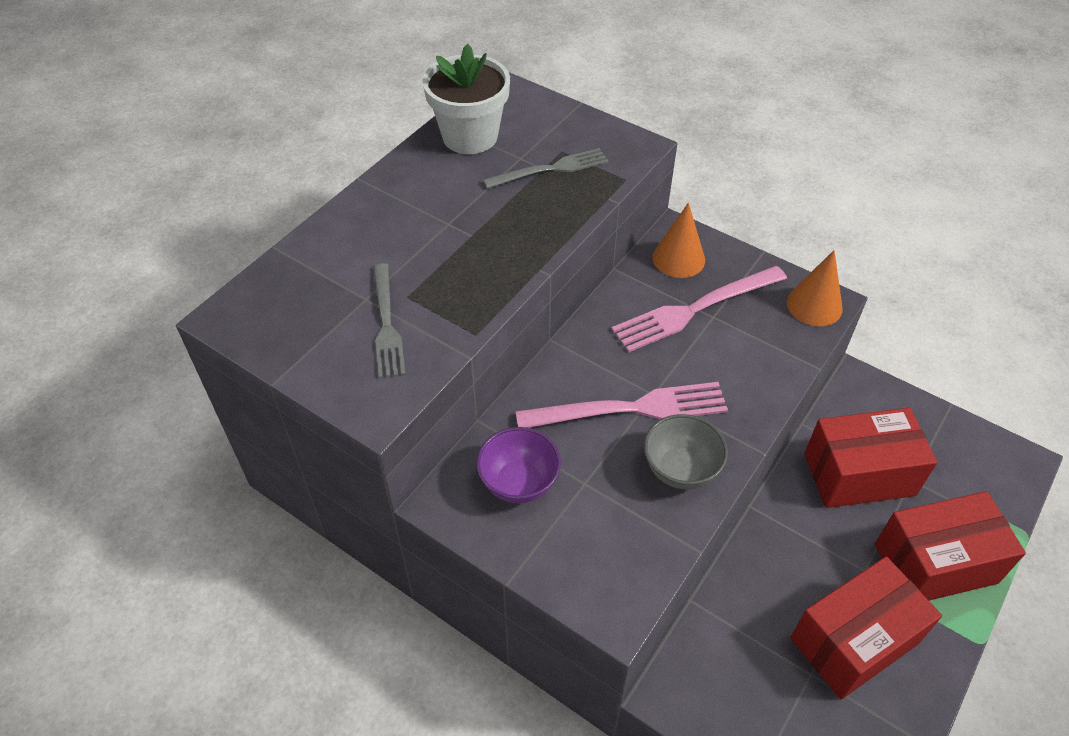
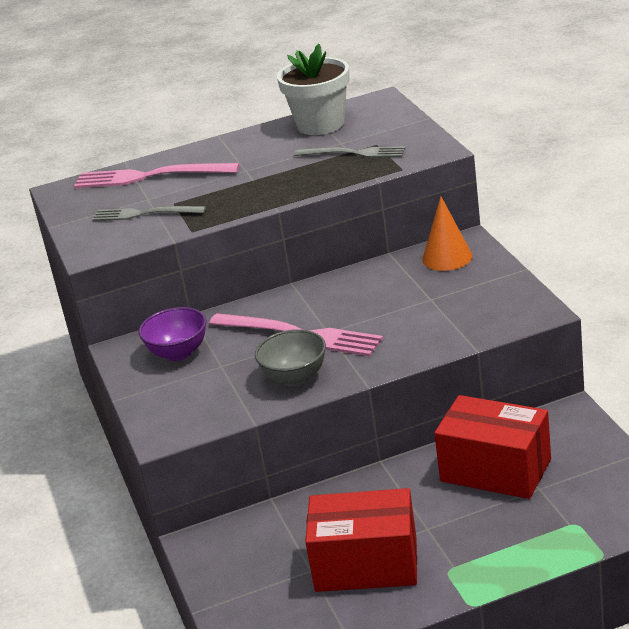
camera: 40 degrees right, 20 degrees down
grey fork [373,263,406,378] -> grey fork turned 75 degrees clockwise [92,206,206,221]
pink fork [611,266,787,352] -> pink fork moved to [74,163,239,188]
orange cone [787,250,843,326] -> none
red box [875,491,1026,600] -> none

